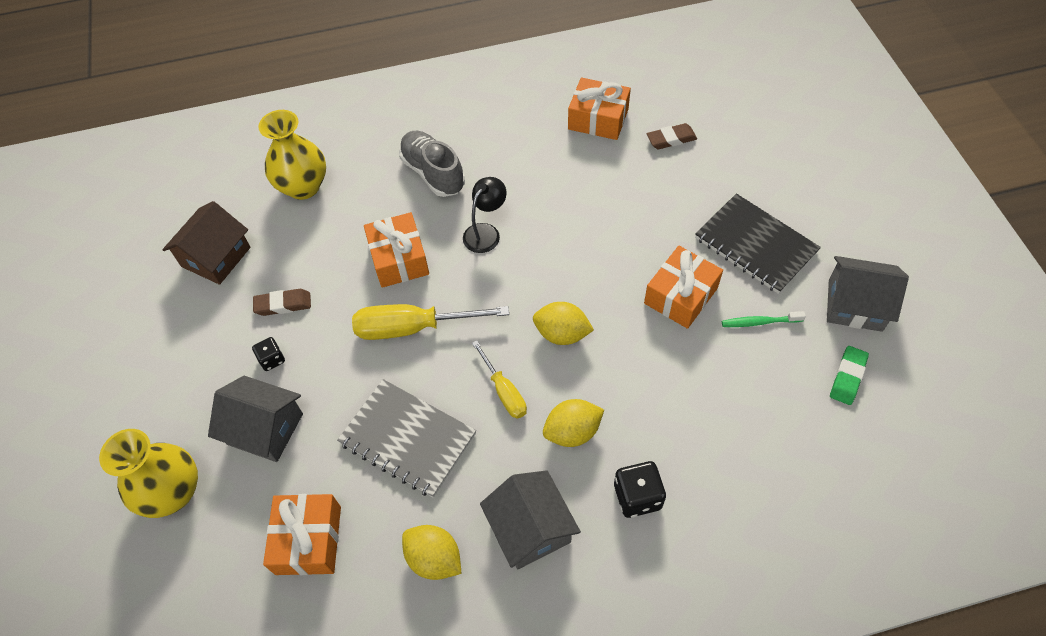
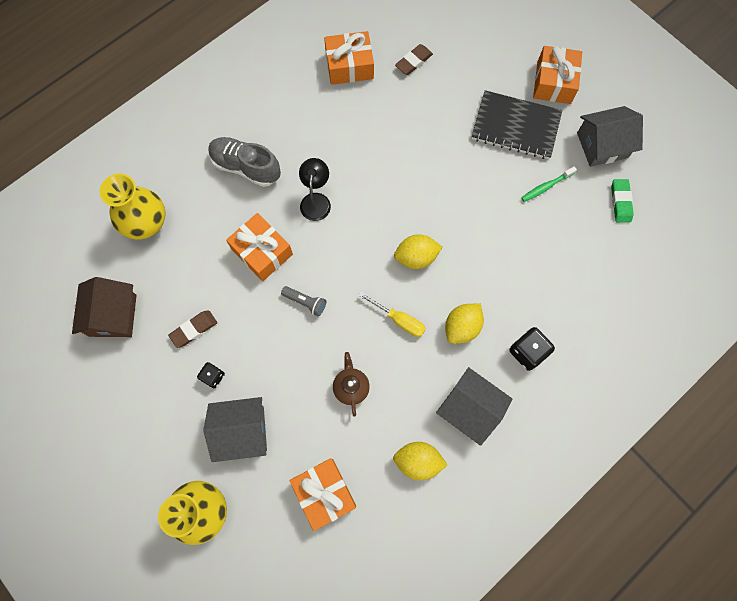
camera: 30 degrees left, 15 degrees up
grey notebook [337,379,476,498] -> brown teapot [333,352,370,417]
yellow screwdriver [352,304,509,340] -> grey flashlight [281,286,326,316]
orange gift [644,246,723,329] -> orange gift moved to [533,46,582,104]

